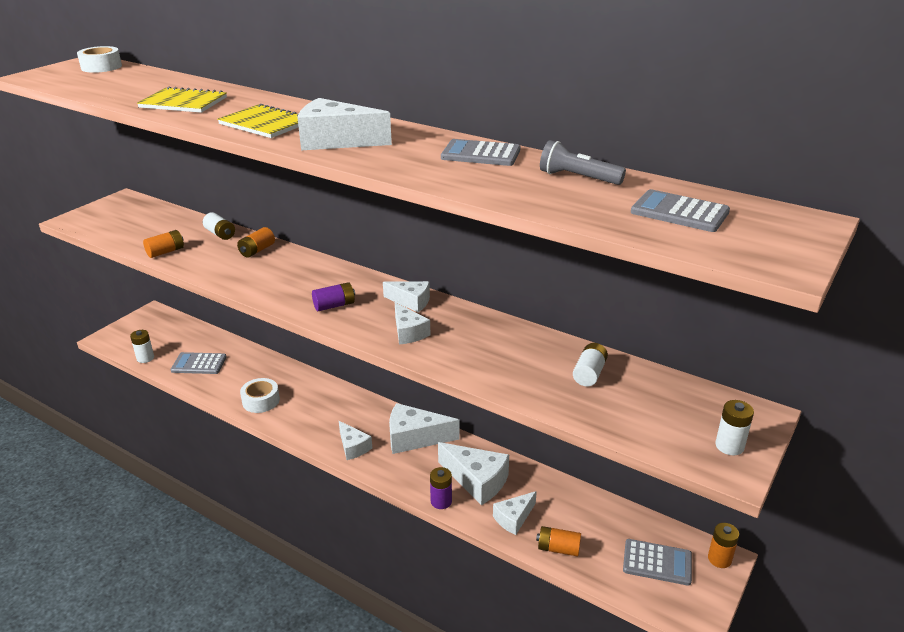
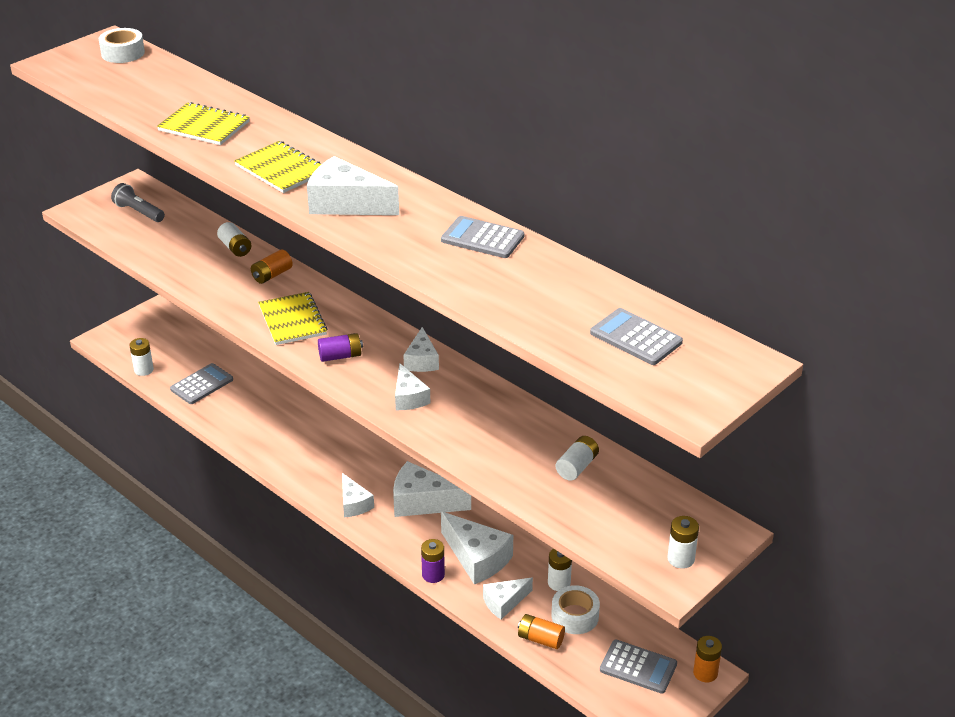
camera: 10 degrees right, 5 degrees up
orange battery [143,230,184,258] -> none
grey calculator [170,352,226,374] -> grey calculator turned 120 degrees clockwise [170,363,233,404]
white tape [240,378,280,413] -> white tape moved to [551,585,600,634]
white cheese [383,281,430,312] -> white cheese turned 60 degrees clockwise [403,327,439,372]
grey flashlight [540,140,626,185] -> grey flashlight moved to [111,183,165,222]
none -> yellow notebook [258,292,327,345]
none -> white battery [548,549,572,591]

